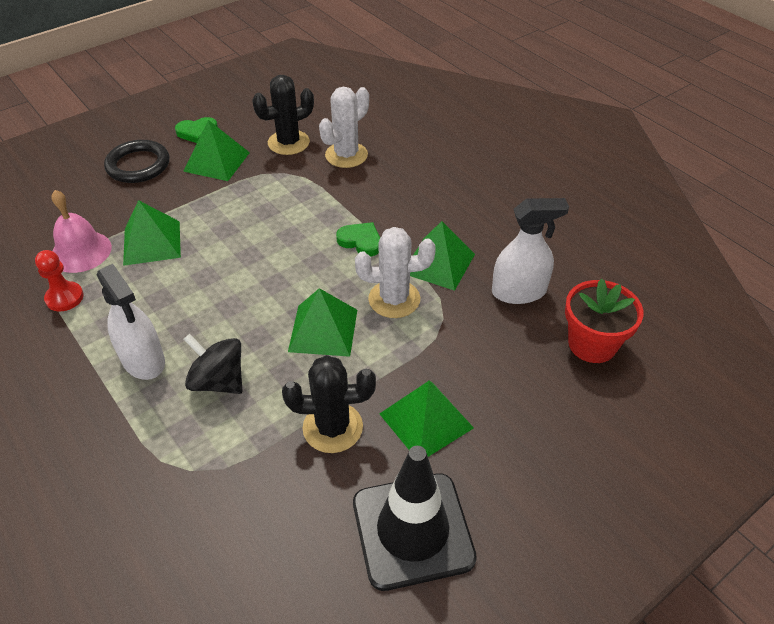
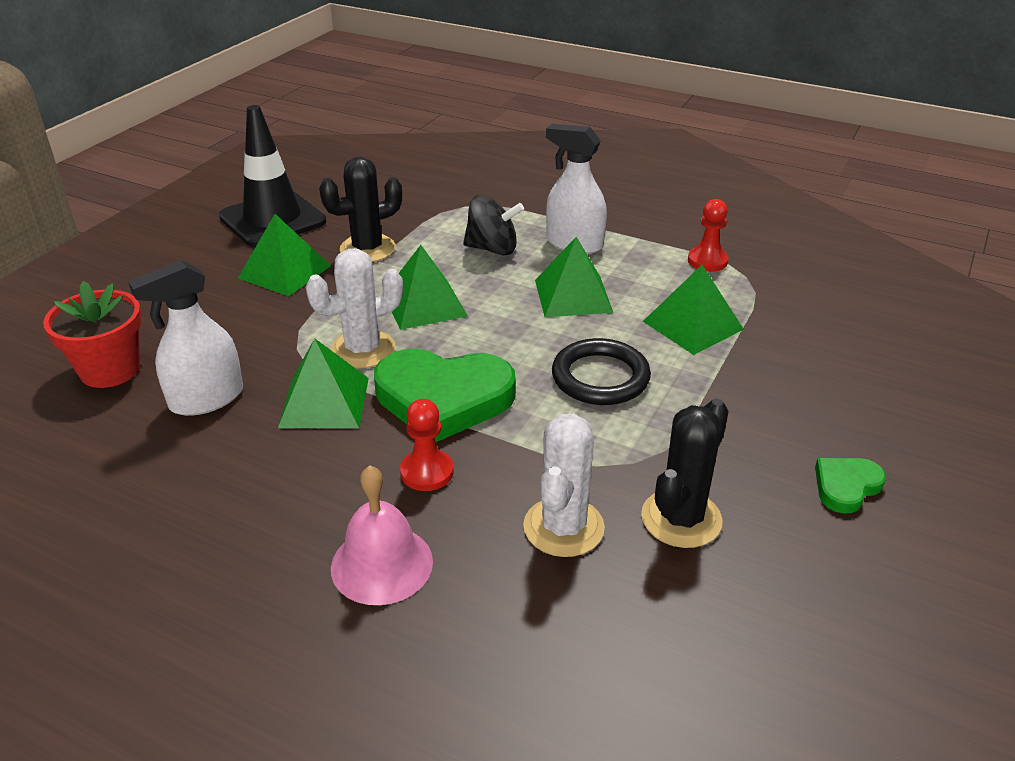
camera: 155 degrees right, 10 degrees down
pink bell [51,190,112,273] -> pink bell moved to [331,465,433,605]
black ring [104,140,169,183] -> black ring moved to [552,338,651,405]
green pyramid [183,120,250,181] -> green pyramid moved to [535,237,613,317]
green heart [336,222,380,257] -> green heart [374,349,516,442], size x2.05
none -> red pawn [400,399,454,491]

